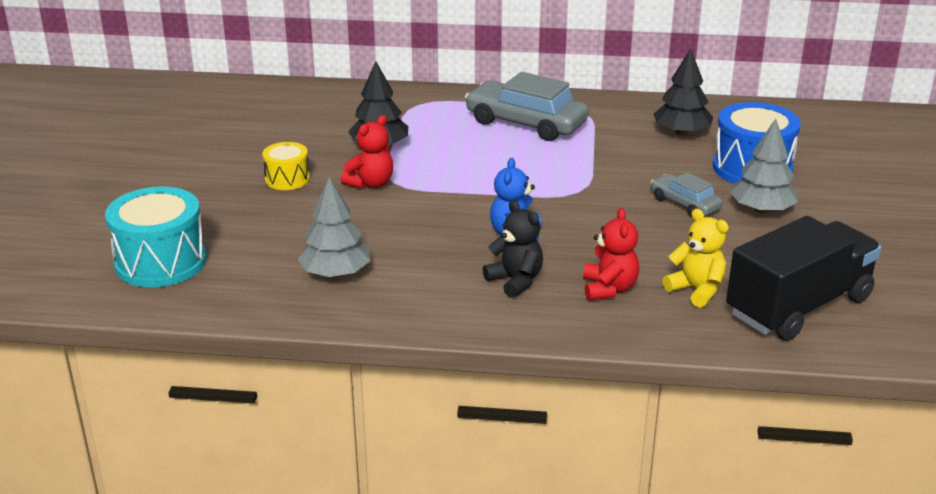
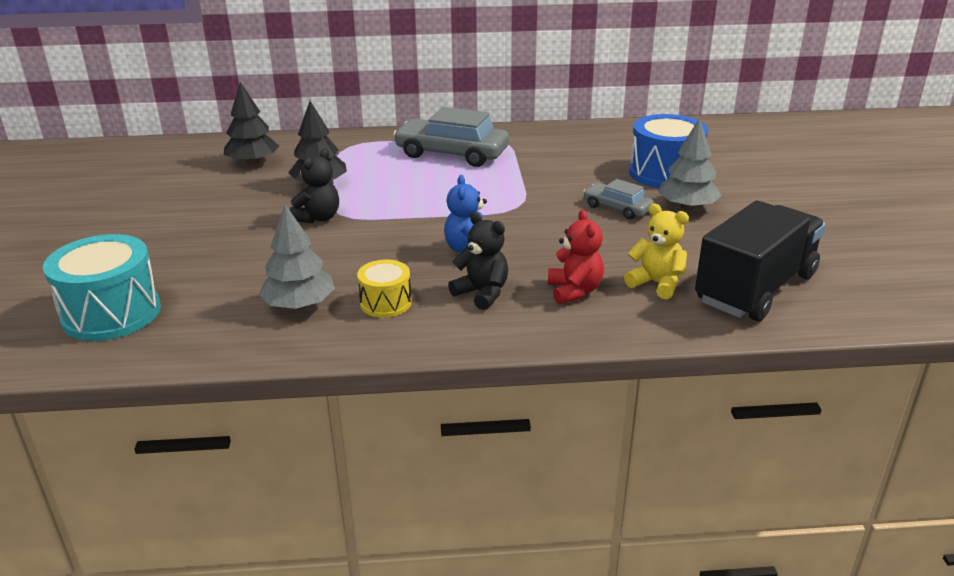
camera: 10 degrees left, 0 degrees up
yellow drum [262,142,310,190] -> yellow drum moved to [357,260,412,318]
red teddy bear [341,115,393,189] -> black teddy bear [289,148,339,223]
black tree [654,48,713,136] -> black tree moved to [224,82,279,165]

